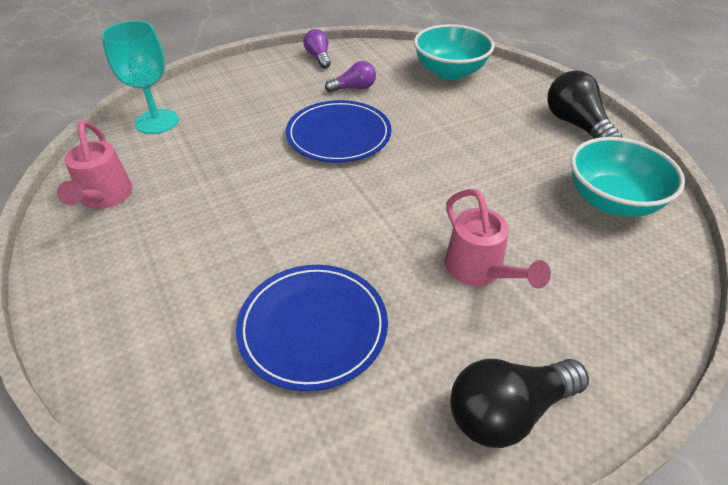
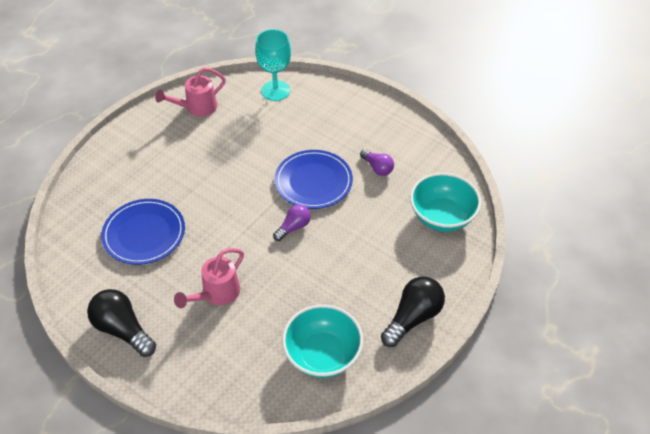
camera: 65 degrees right, 5 degrees up
purple light bulb [303,29,331,68] -> purple light bulb moved to [273,205,311,241]

